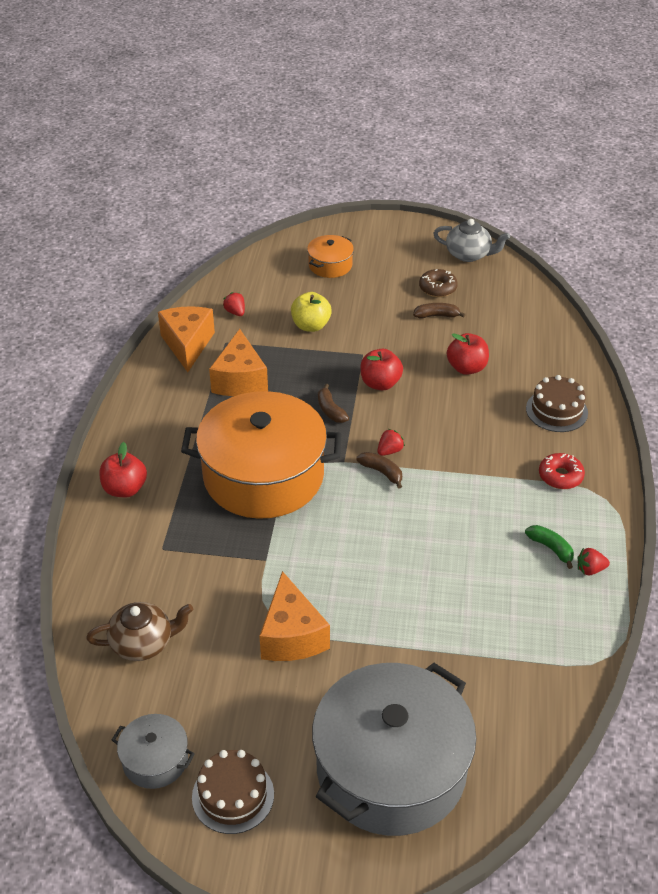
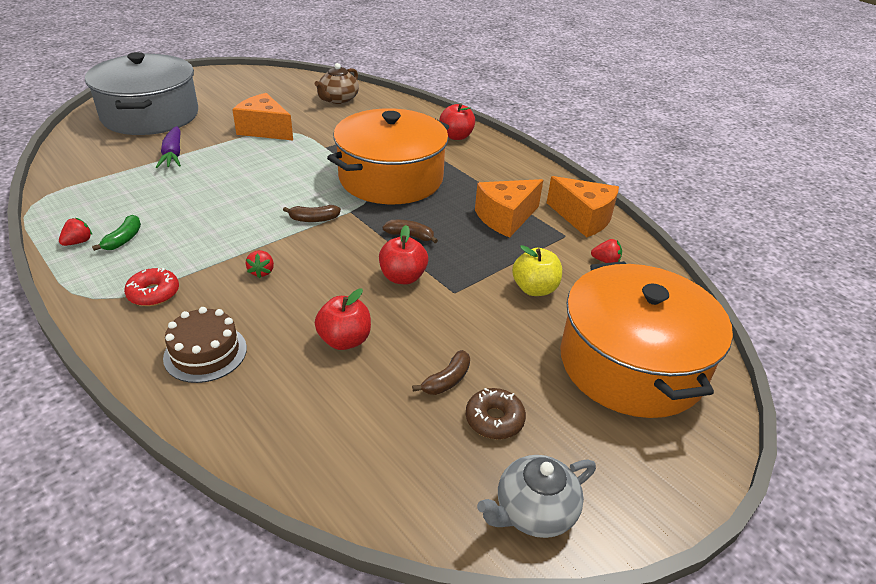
camera: 130 degrees right, 5 degrees down
grey pot [112,714,195,789] -> none
brown cake [192,750,274,834] -> none
orange cheese [209,329,268,396] -> orange cheese turned 75 degrees counterclockwise [475,179,543,238]
orange pot [307,235,354,278] -> orange pot [560,261,733,418], size x2.27
red strawberry [377,429,405,456] -> red strawberry moved to [246,250,274,278]
green banana [525,525,574,569] -> green banana turned 75 degrees counterclockwise [92,215,141,251]
none -> purple carrot [156,126,181,168]

